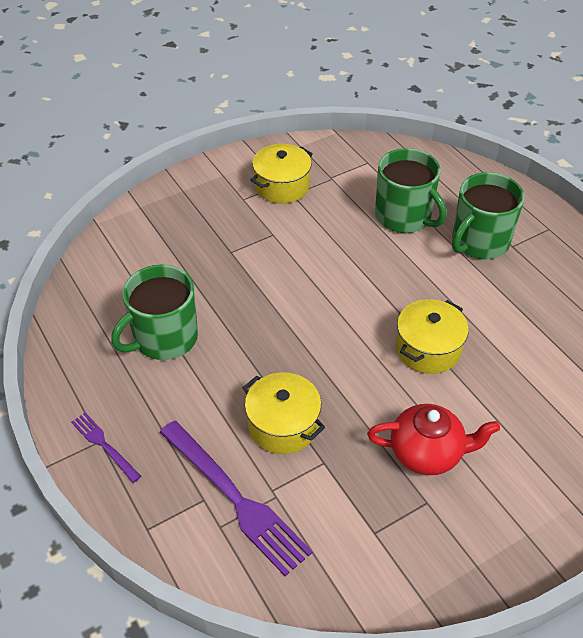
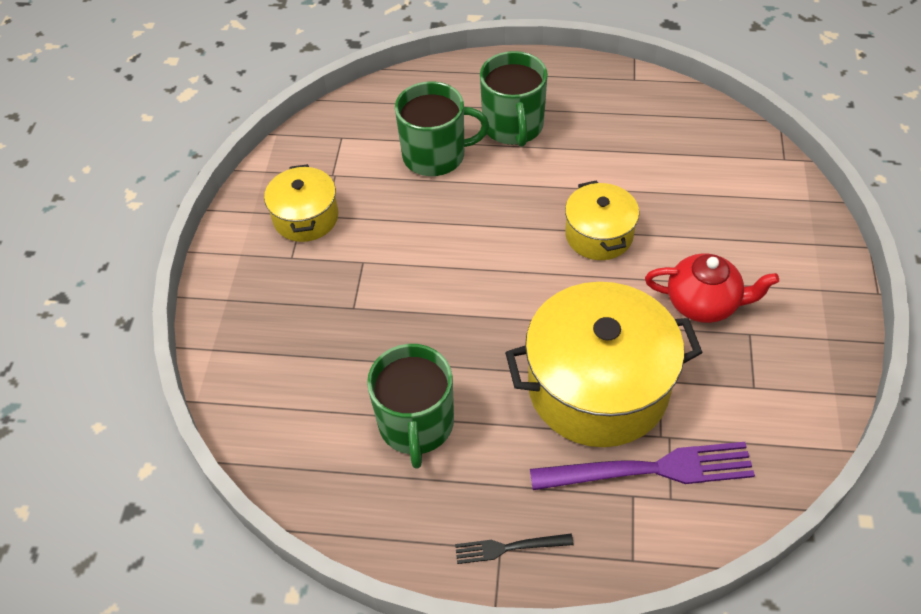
camera: 50 degrees left, 5 degrees up
purple fork [71,413,141,483] -> black fork [455,534,574,564]
yellow pot [243,372,325,454] -> yellow pot [505,282,703,447], size x1.85
red teapot [367,404,500,475] -> red teapot turned 60 degrees clockwise [645,253,779,323]

